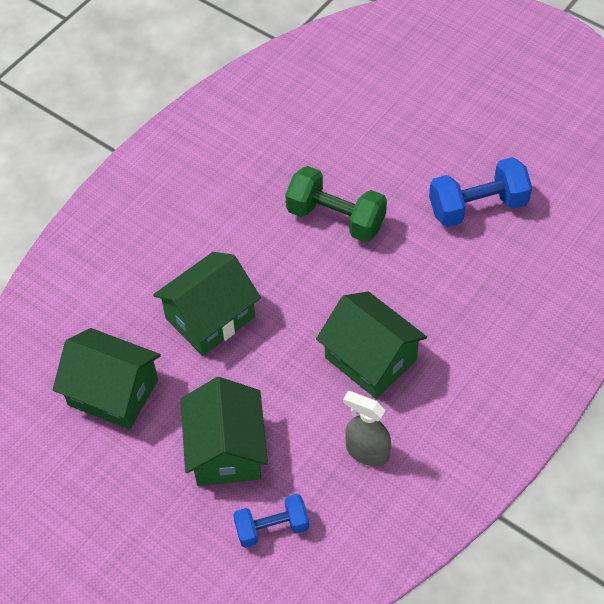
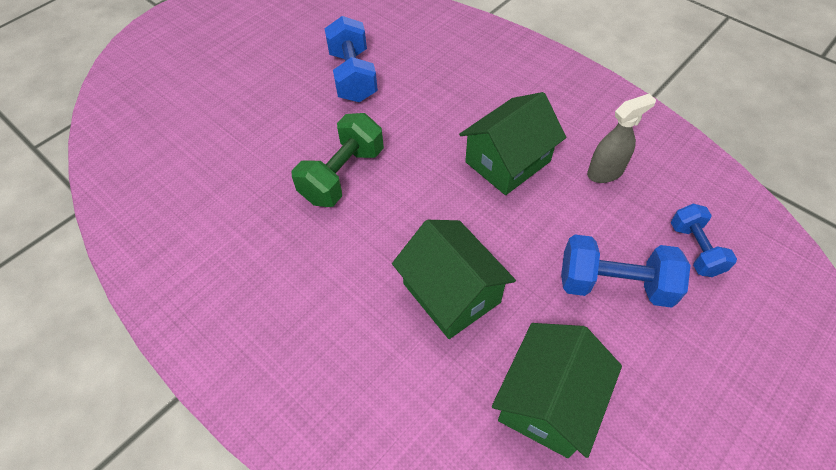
camera: 85 degrees left, 0 degrees up
green house [181,377,268,486] -> blue dumbbell [561,235,690,308]
grey spray bottle [343,391,391,466] -> grey spray bottle turned 150 degrees counterclockwise [587,93,656,183]

